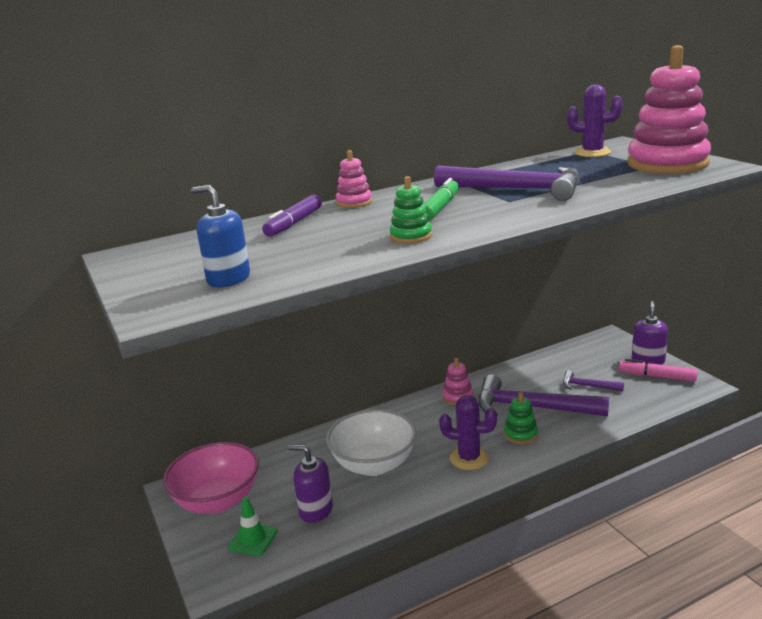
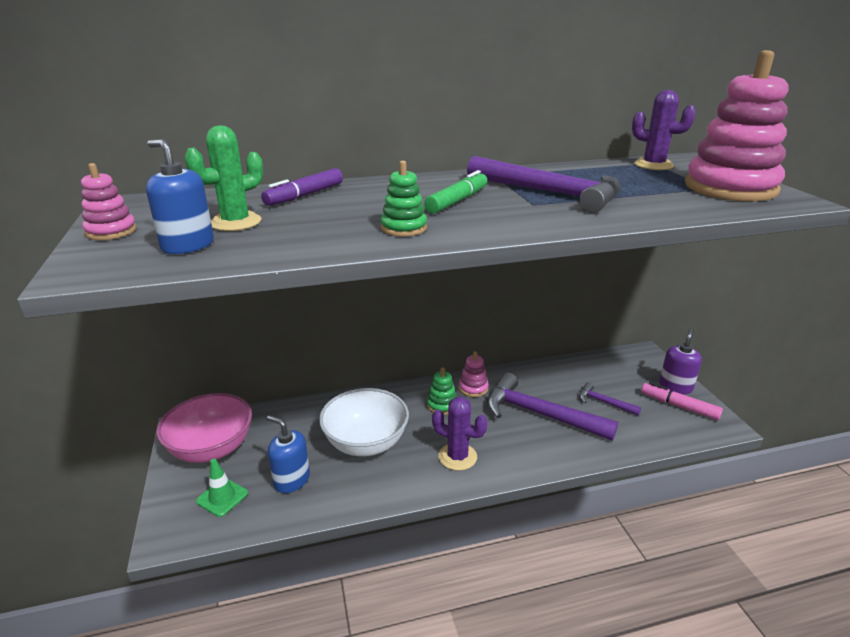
camera: 10 degrees right, 5 degrees up
purple soap dispenser [288,445,333,523] -> blue soap dispenser [267,415,310,493]
pink stacking toy [336,150,372,208] -> pink stacking toy moved to [81,163,137,240]
green stacking toy [504,392,538,444] -> green stacking toy moved to [427,367,457,415]
none -> green cactus [184,125,263,231]

